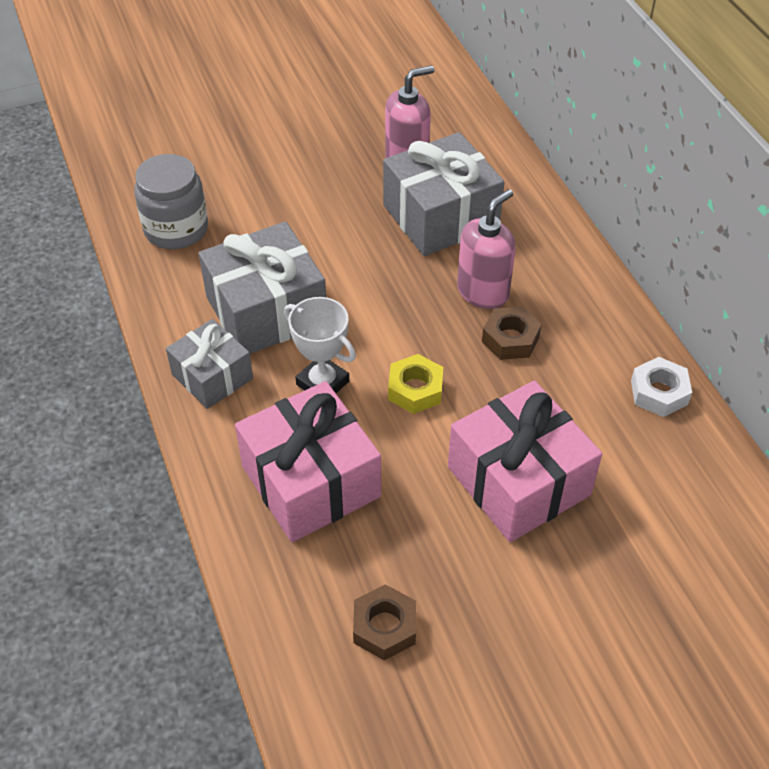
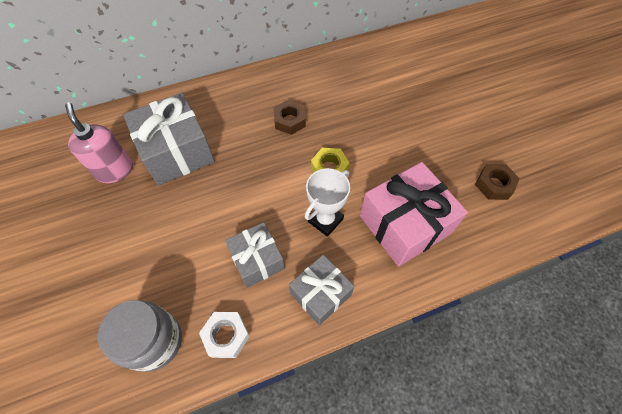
camera: 90 degrees left, 10 degrees up
grey gift [198,221,326,354] -> grey gift [225,222,285,288], size x0.61
pink gift [448,381,602,542] -> none
pink soap dispenser [457,189,516,309] -> none
white nut [631,357,692,417] -> white nut moved to [199,312,250,358]

